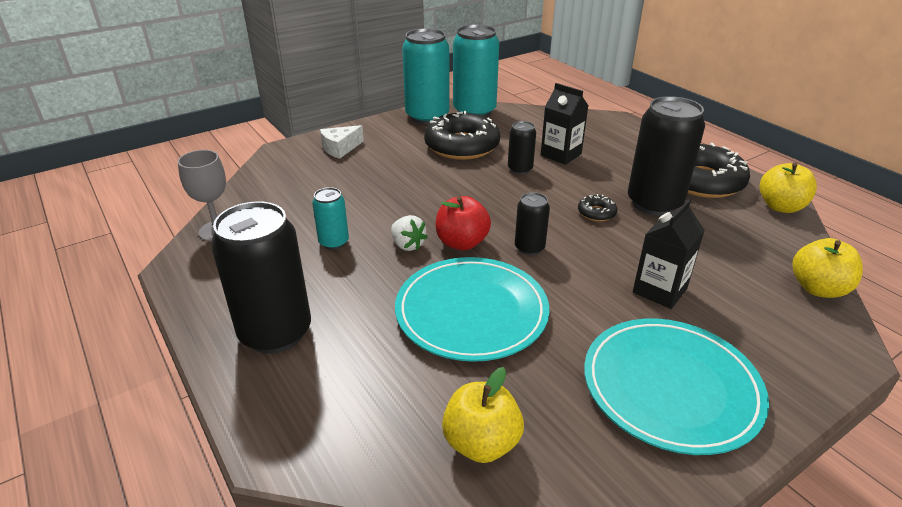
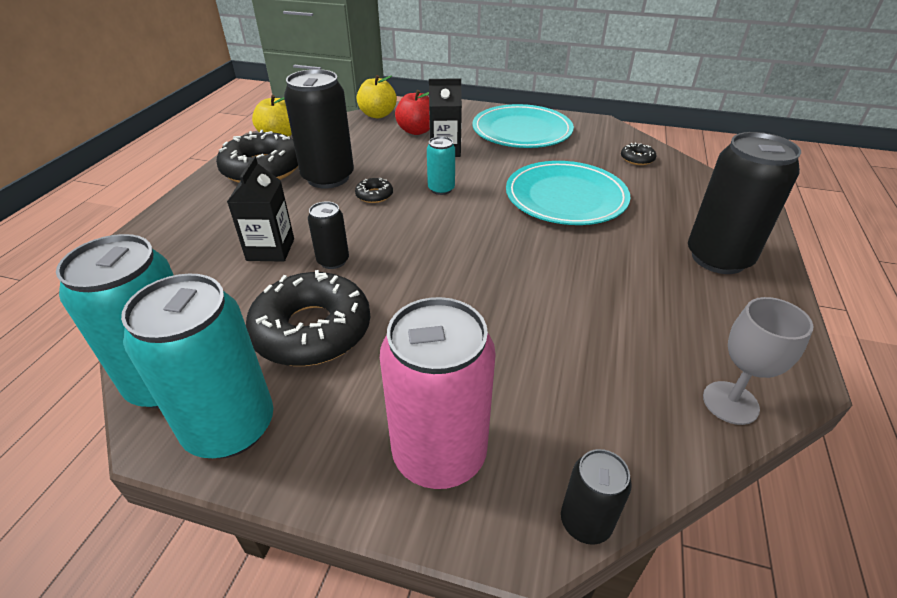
camera: 130 degrees left, 5 degrees up
turquoise can [312,187,349,250] -> turquoise can moved to [427,136,455,195]
white cheese [320,125,364,159] -> pink can [380,297,496,489]
white strawberry [391,215,428,251] -> none
red apple [436,196,491,250] -> red apple moved to [395,90,430,135]
yellow apple [442,367,524,463] -> black donut [621,142,657,165]
black can [515,192,550,255] -> black can moved to [561,449,632,545]

